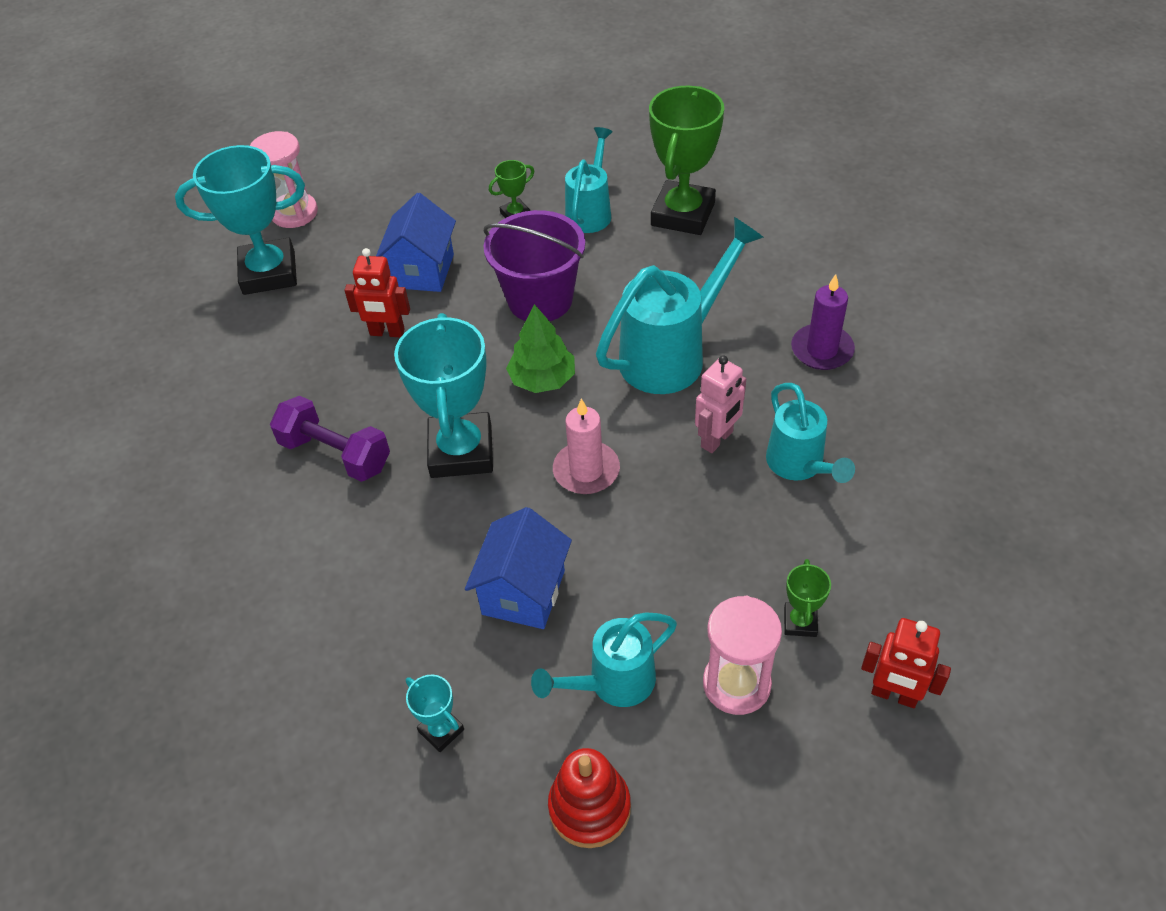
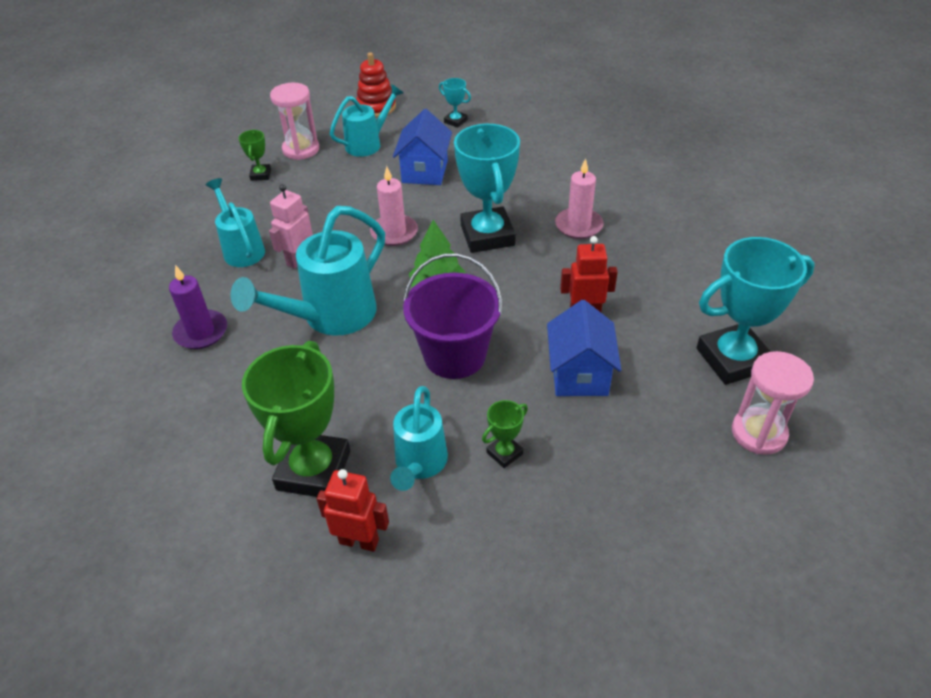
camera: 170 degrees right, 5 degrees down
purple dumbbell [270,396,390,482] -> pink candle [555,158,603,239]
red robot [861,618,951,708] -> red robot moved to [317,469,389,552]

